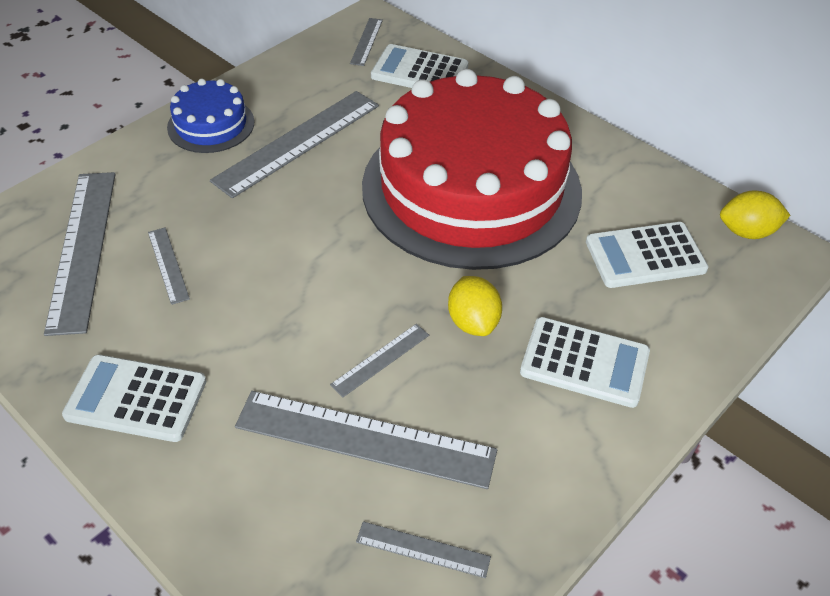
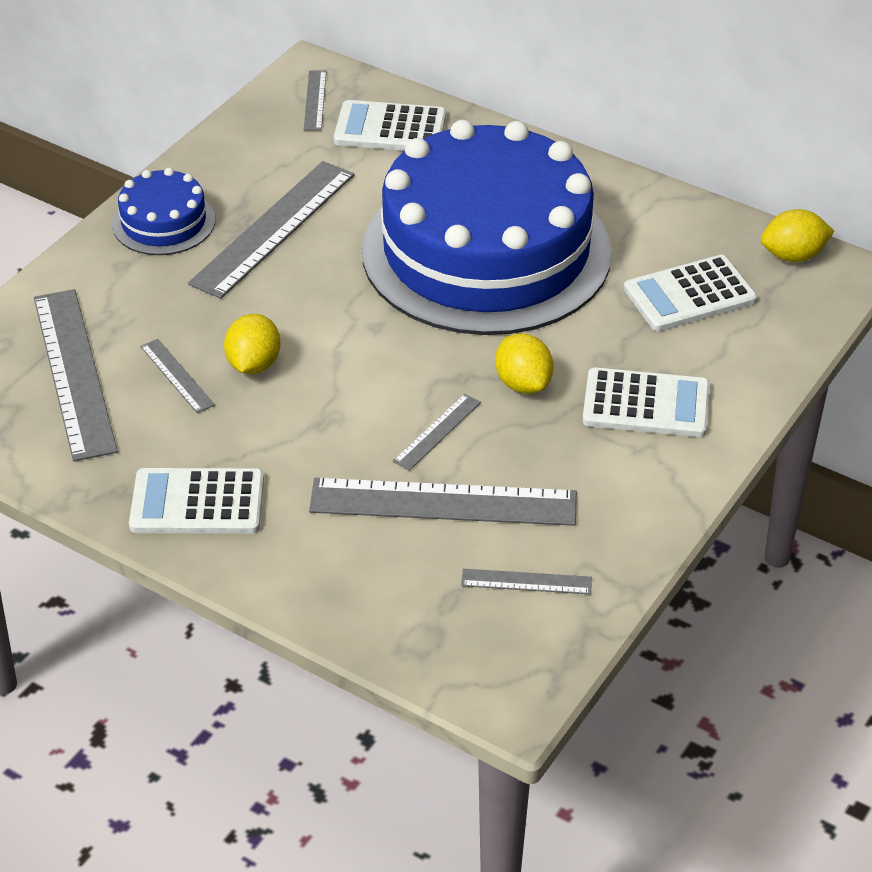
camera: 10 degrees left, 5 degrees down
red cake [362,69,582,270] -> blue cake [362,120,612,335]
none -> yellow lemon [224,314,280,374]

